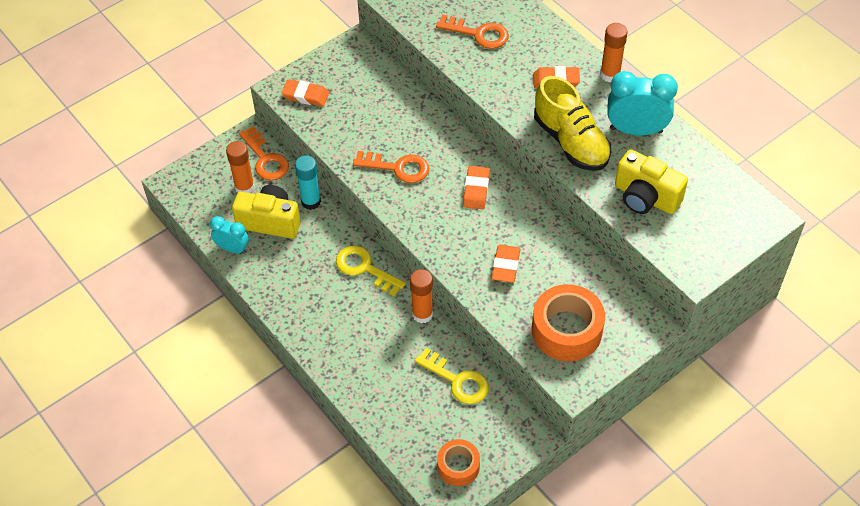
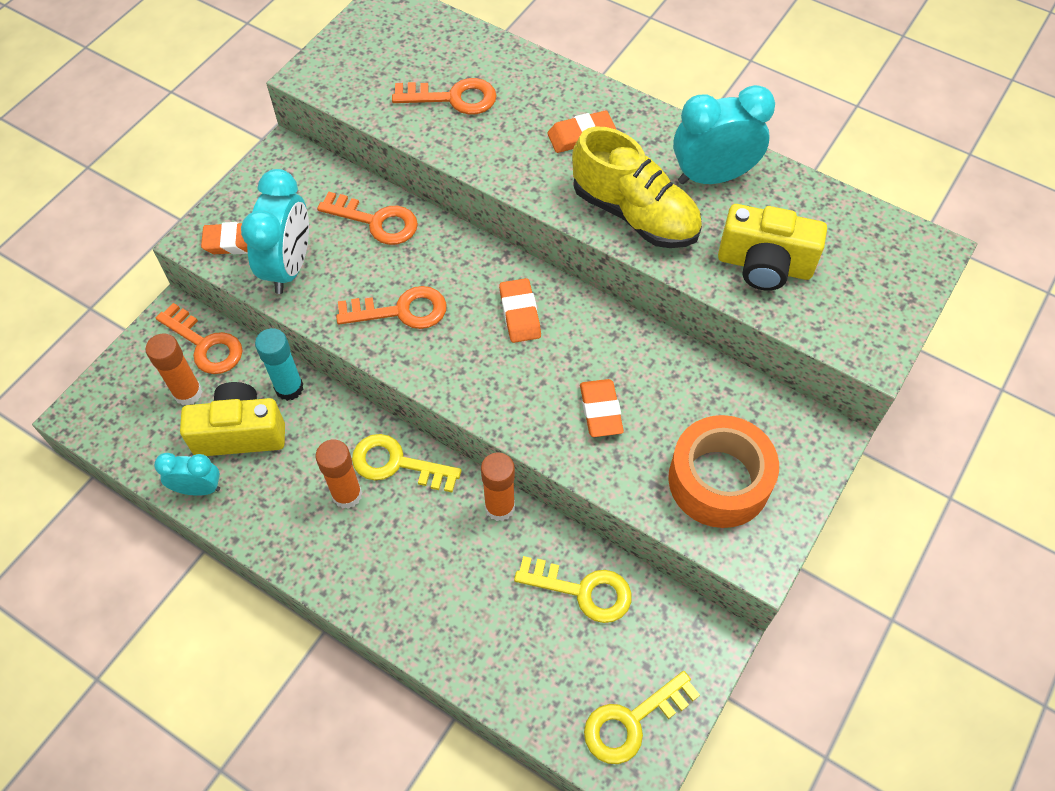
camera: 20 degrees left, 5 degrees up
orange tape [437,439,480,486] -> yellow key [584,671,700,764]
orange glue stick [600,23,628,82] -> orange glue stick moved to [315,439,362,509]
none -> turquoise clock [241,169,309,294]
none -> orange key [317,192,418,245]

